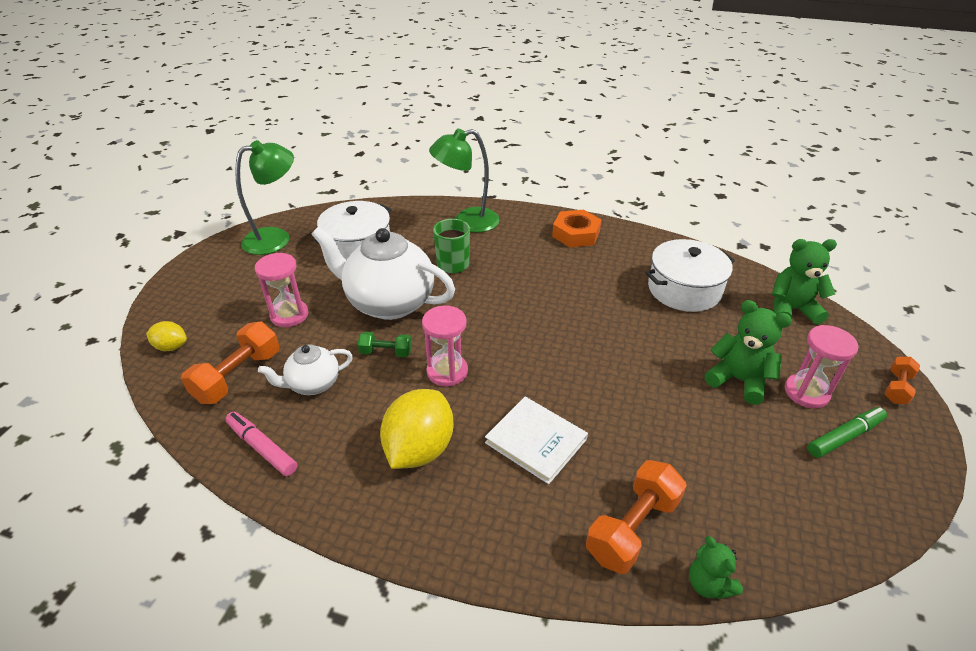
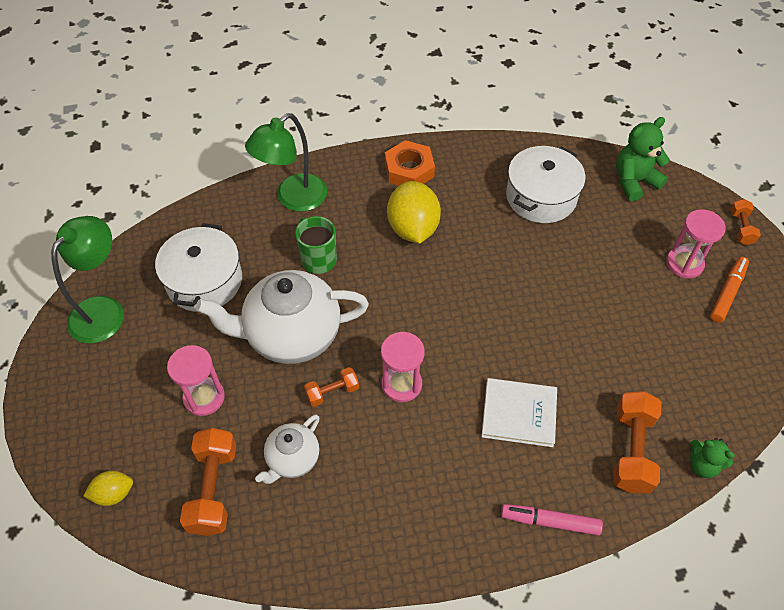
camera: 30 degrees left, 15 degrees up
pink marker [225,412,297,476] -> pink marker moved to [501,504,603,536]
green dumbbell [358,332,412,357] -> orange dumbbell [304,367,359,407]
yellow lemon [380,389,454,469] -> yellow lemon moved to [387,181,441,243]
green teddy bear [705,300,792,405] -> none
green marker [808,407,887,458] -> orange marker [710,257,749,323]

